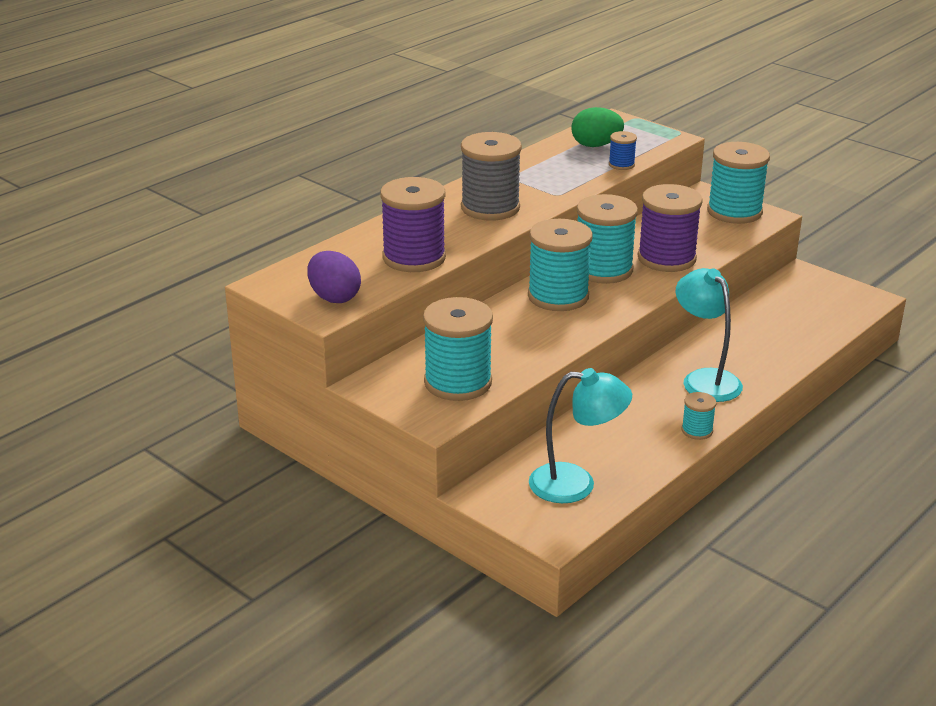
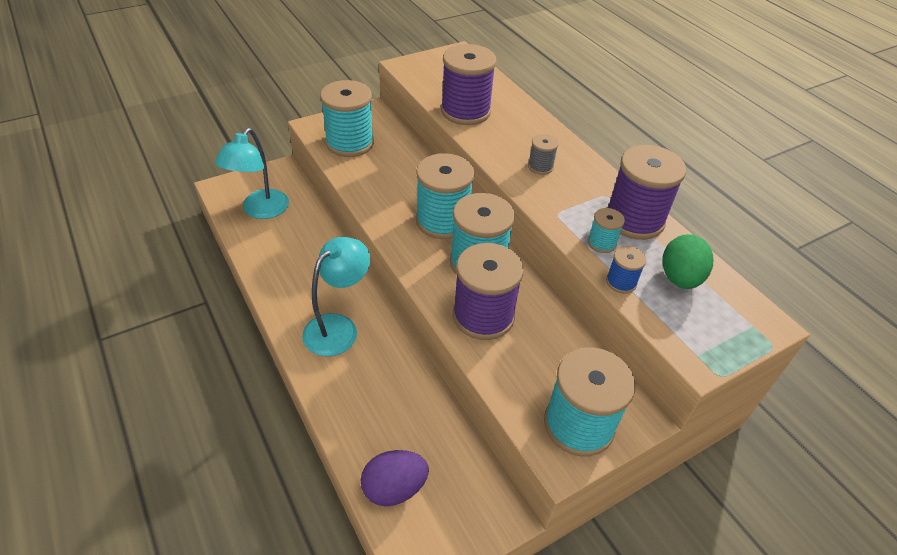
camera: 105 degrees right, 15 degrees up
purple egg [307,251,361,303] -> purple egg moved to [360,450,429,506]
grey spool [461,132,522,221] -> grey spool [528,134,559,175], size x0.47
turquoise lamp [676,268,743,402] -> turquoise lamp turned 45 degrees counterclockwise [302,237,370,356]
turquoise spool [682,392,716,440] -> turquoise spool moved to [588,208,625,253]
none -> purple spool [607,145,686,240]

